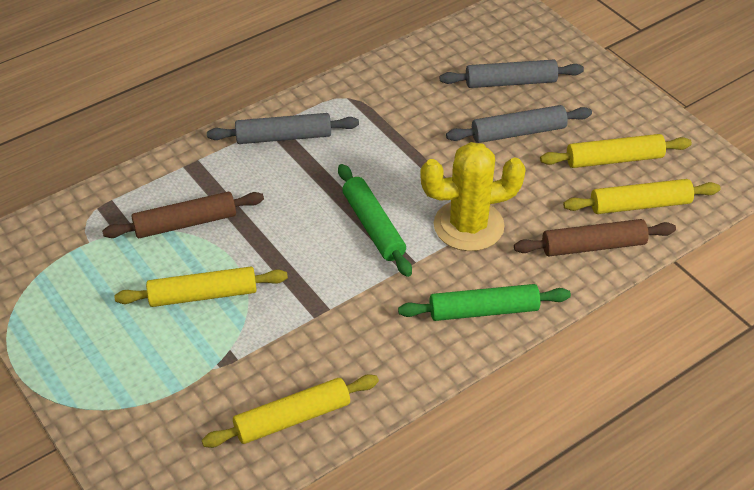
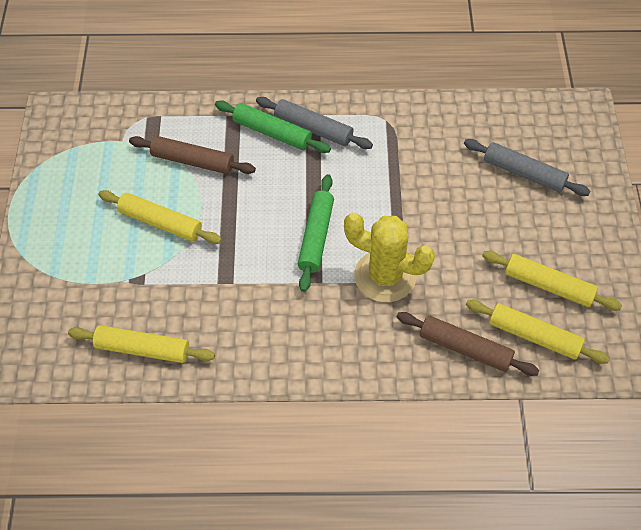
camera: 35 degrees right, 10 degrees up
green rolling pin [398,284,571,321] -> green rolling pin moved to [215,100,331,153]
grey rolling pin [446,105,592,143] -> none

